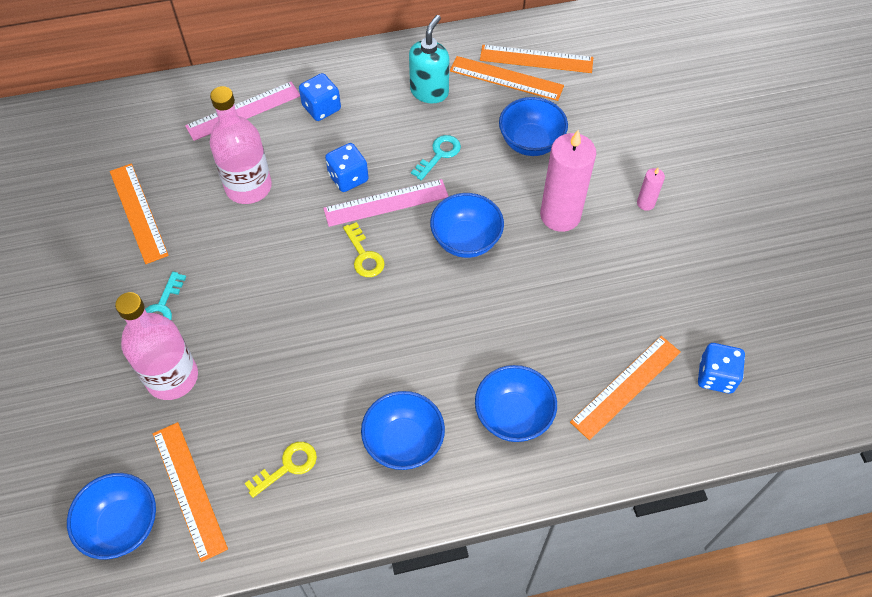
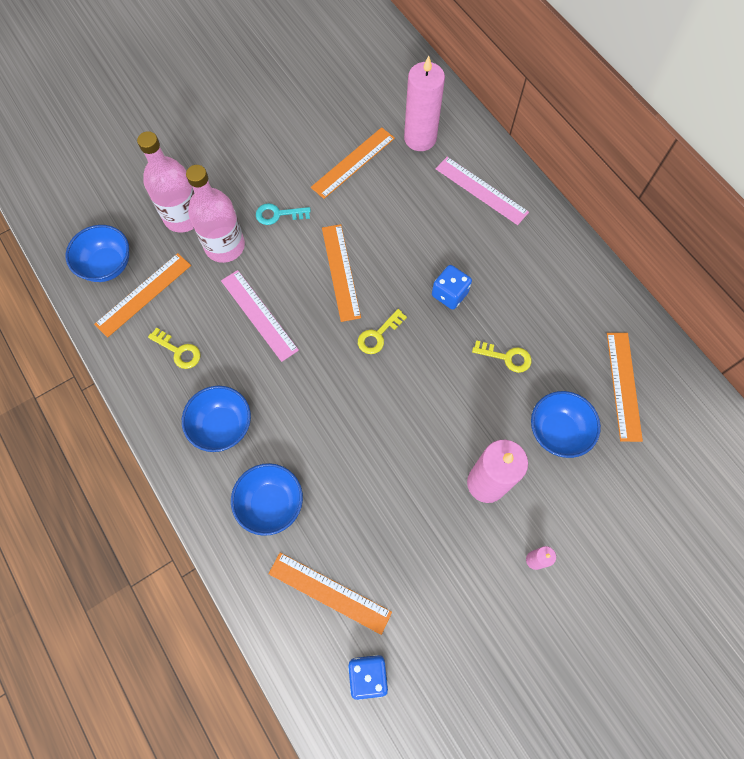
camera: 70 degrees right, 10 degrees up
pink bottle [210,86,272,204] -> pink bottle moved to [137,131,195,233]
blue dice [299,73,341,121] -> none
pink ruler [323,179,449,227] -> pink ruler moved to [221,270,299,362]
turquoise soap dispenser [409,15,449,103] -> none
turquoise key [411,135,461,181] -> yellow key [472,340,531,373]
blue bowl [430,193,504,258] -> none
orange ruler [480,45,593,73] -> orange ruler moved to [322,224,361,322]
none -> pink candle [404,56,445,151]

